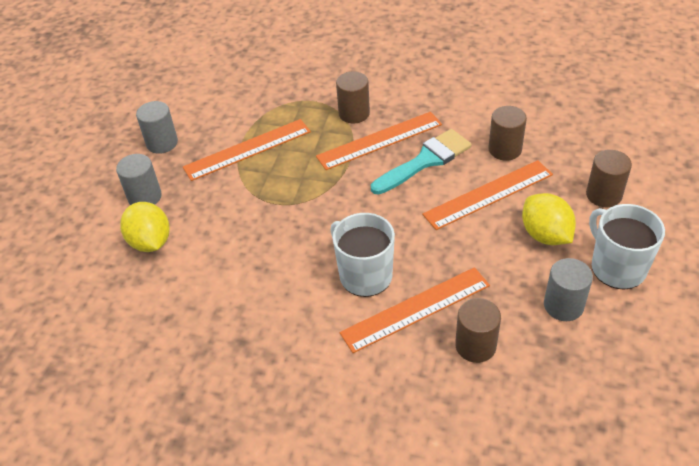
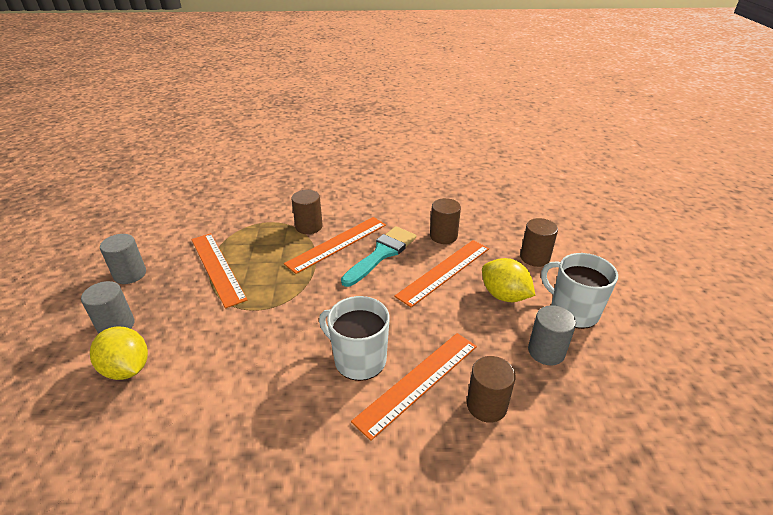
camera: 20 degrees left, 10 degrees down
orange ruler [183,119,311,181] -> orange ruler turned 75 degrees counterclockwise [191,233,247,309]

